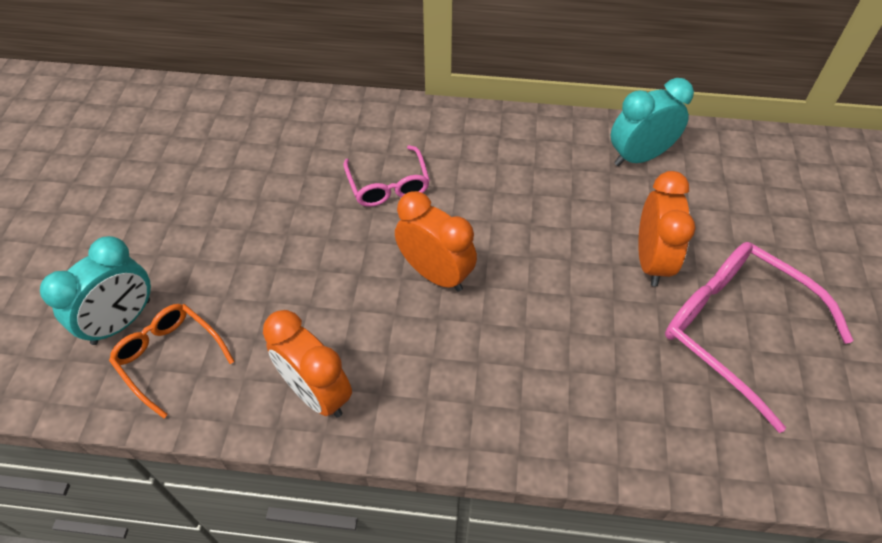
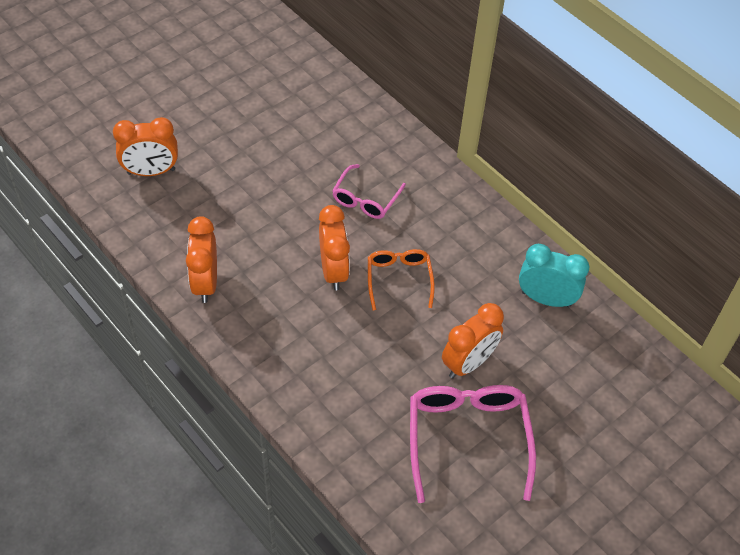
camera: 40 degrees right, 0 degrees up
turquoise clock [40,236,151,345] -> orange clock [113,117,178,176]
orange glasses [109,304,235,418] -> orange glasses moved to [368,249,435,310]

